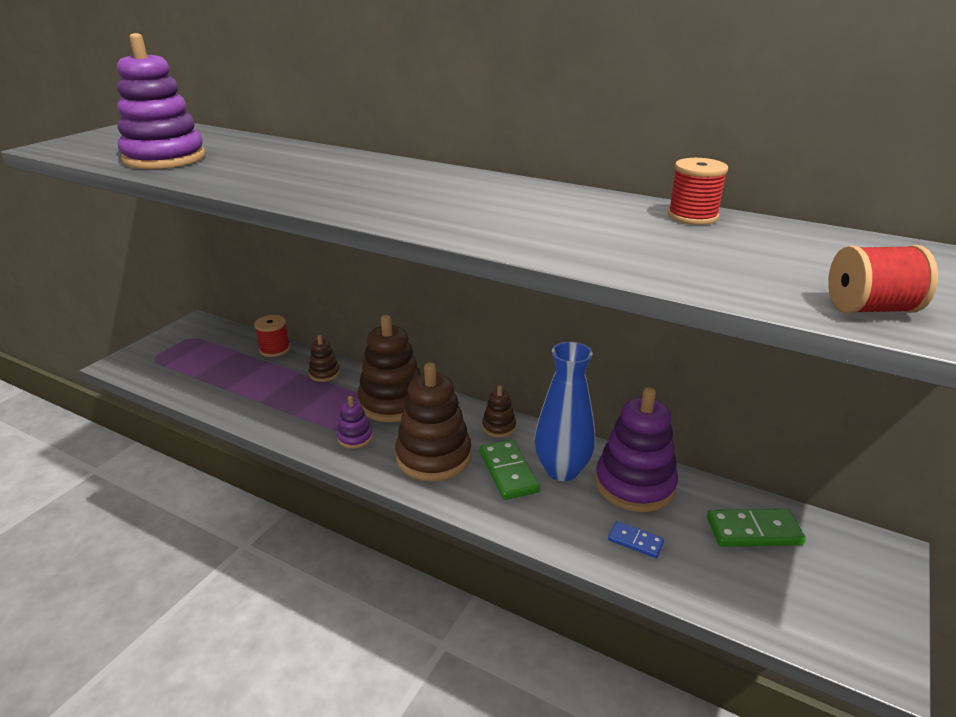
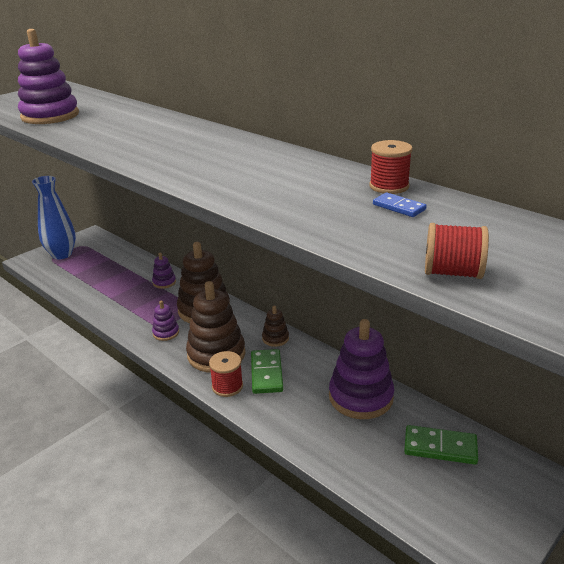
camera: 15 degrees right, 0 degrees up
red spool [254,315,290,357] -> red spool moved to [209,351,243,397]
brown stacking toy [309,335,340,382] -> purple stacking toy [152,253,176,289]
blue vase [535,342,595,481] -> blue vase moved to [32,176,76,259]
blue domino [608,521,664,558] -> blue domino moved to [373,192,426,217]

